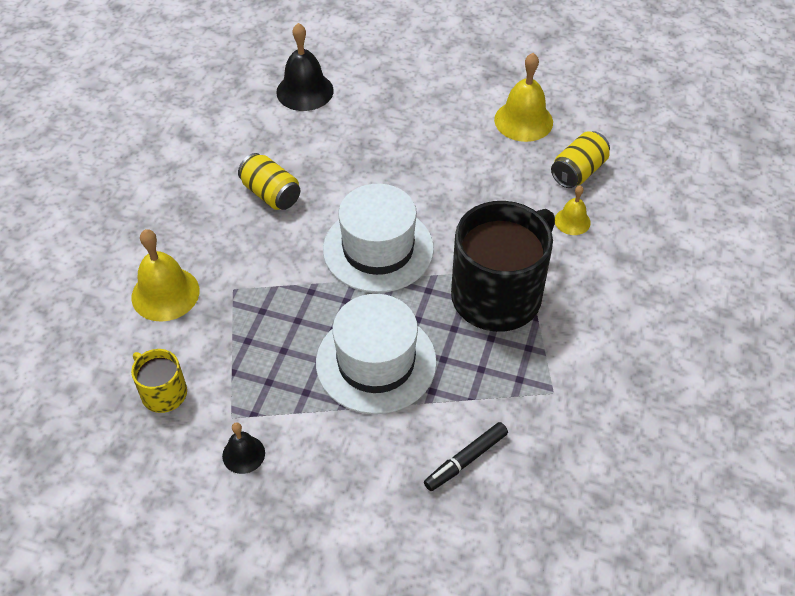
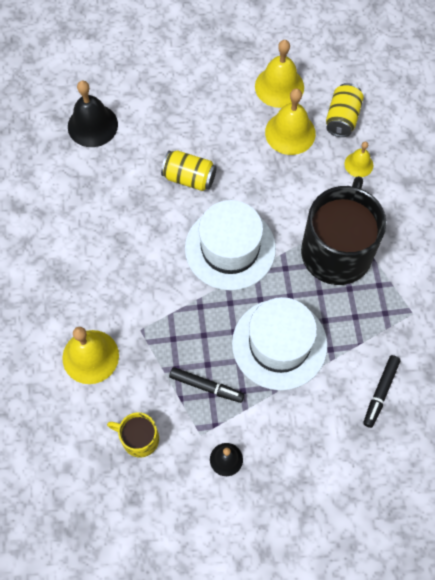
camera: 25 degrees left, 15 degrees up
yellow can [238,153,300,210] -> yellow can moved to [161,150,216,191]
none -> black marker [169,367,244,403]
none -> yellow bell [265,88,316,155]

